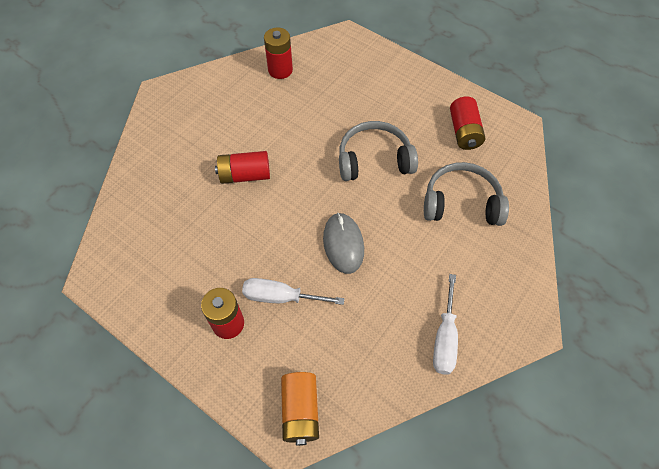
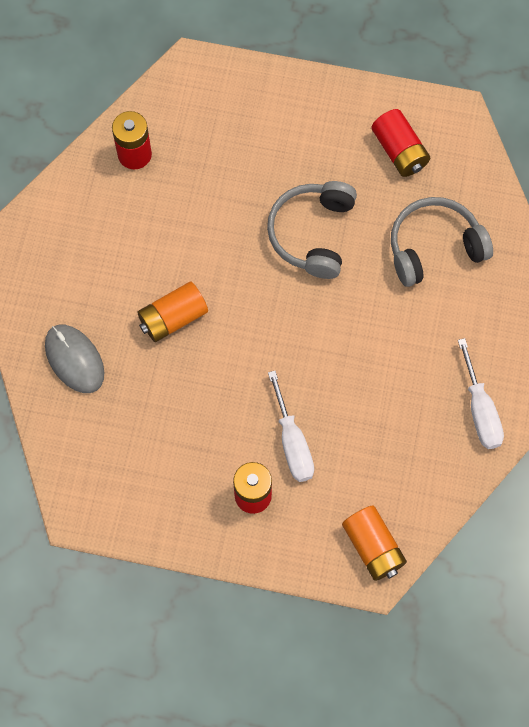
camera: 25 degrees left, 10 degrees up
red battery [215,151,270,184] -> orange battery [137,282,208,342]
white screwdriver [242,278,345,305] -> white screwdriver turned 90 degrees counterclockwise [268,371,314,482]
grey mouse [323,213,364,274] -> grey mouse moved to [45,325,104,393]
grey headphones [339,121,418,181] -> grey headphones turned 45 degrees counterclockwise [267,181,357,279]

